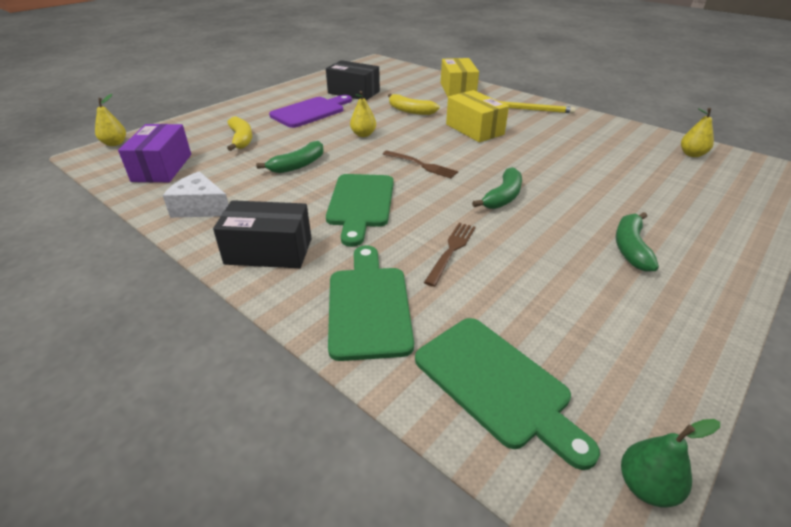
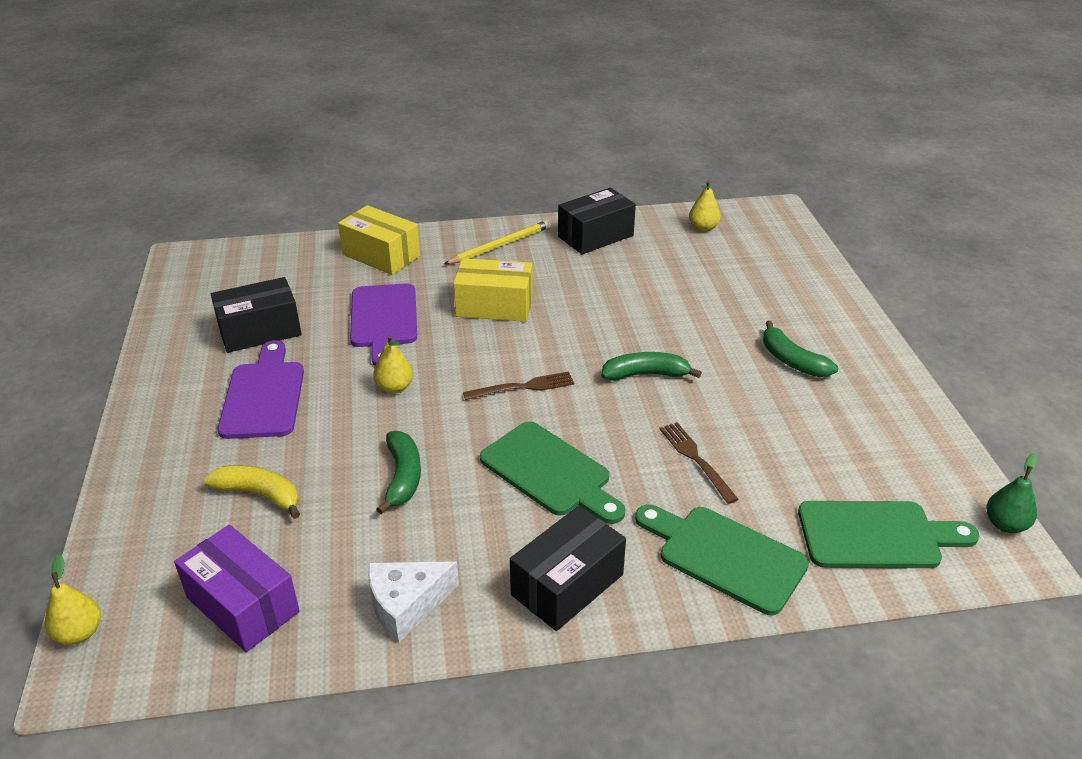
camera: 50 degrees left, 0 degrees up
yellow banana [388,94,440,115] -> purple cutting board [350,283,417,366]
green banana [472,167,522,209] -> green banana turned 75 degrees counterclockwise [601,352,702,381]
none -> black box [558,188,636,254]

